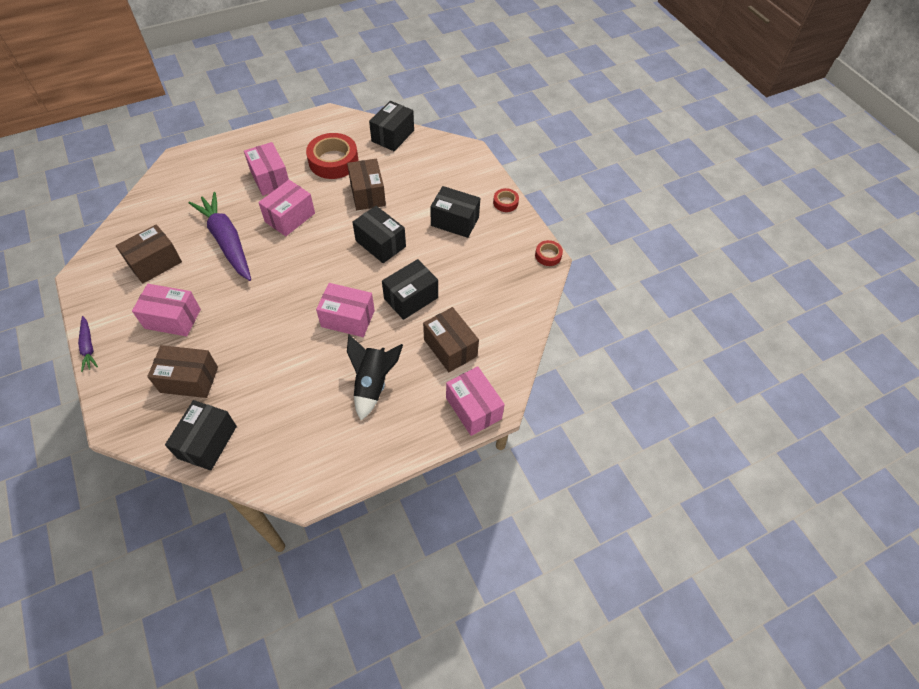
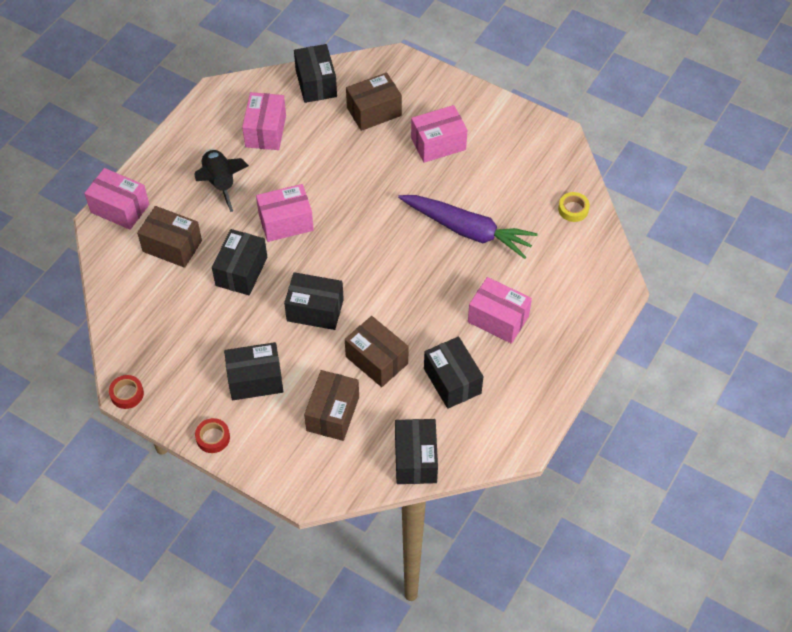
camera: 150 degrees right, 0 degrees up
purple carrot [78,316,98,372] -> none
brown box [116,224,182,284] -> brown box moved to [304,370,359,441]
pink box [258,180,315,236] -> pink box moved to [242,92,286,150]
red tape [306,133,358,179] -> black box [424,336,483,409]
none -> yellow tape [558,192,590,222]

